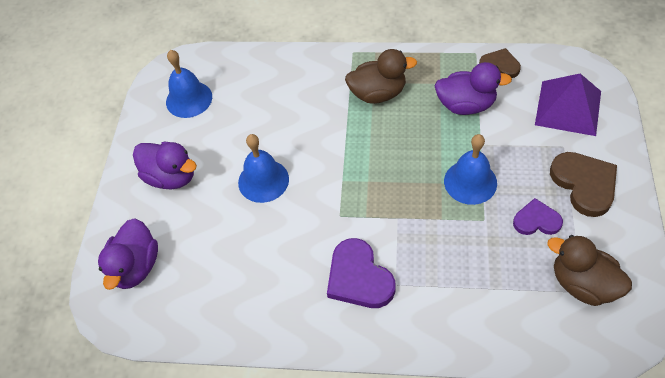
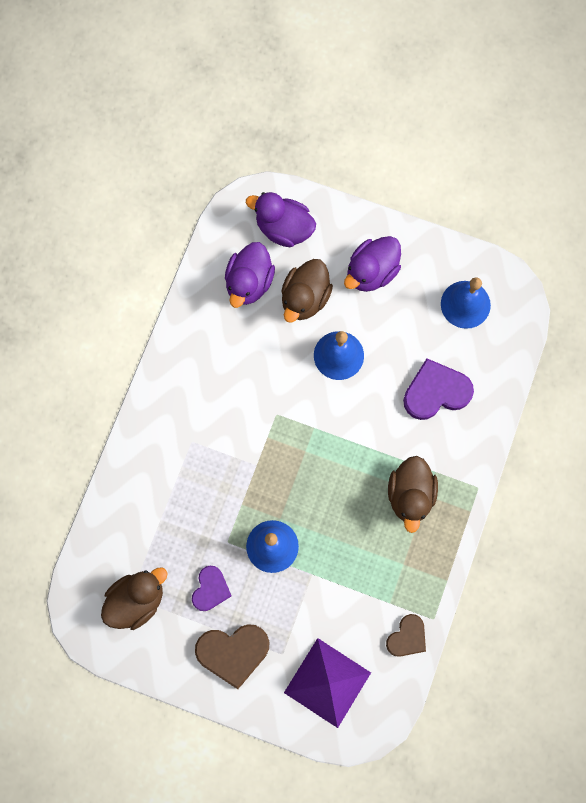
camera: 100 degrees right, 20 degrees up
purple heart [327,238,395,308] -> purple heart moved to [403,358,474,420]
purple duck [435,62,512,115] -> purple duck moved to [225,242,275,308]
none -> brown duck [281,259,333,323]

